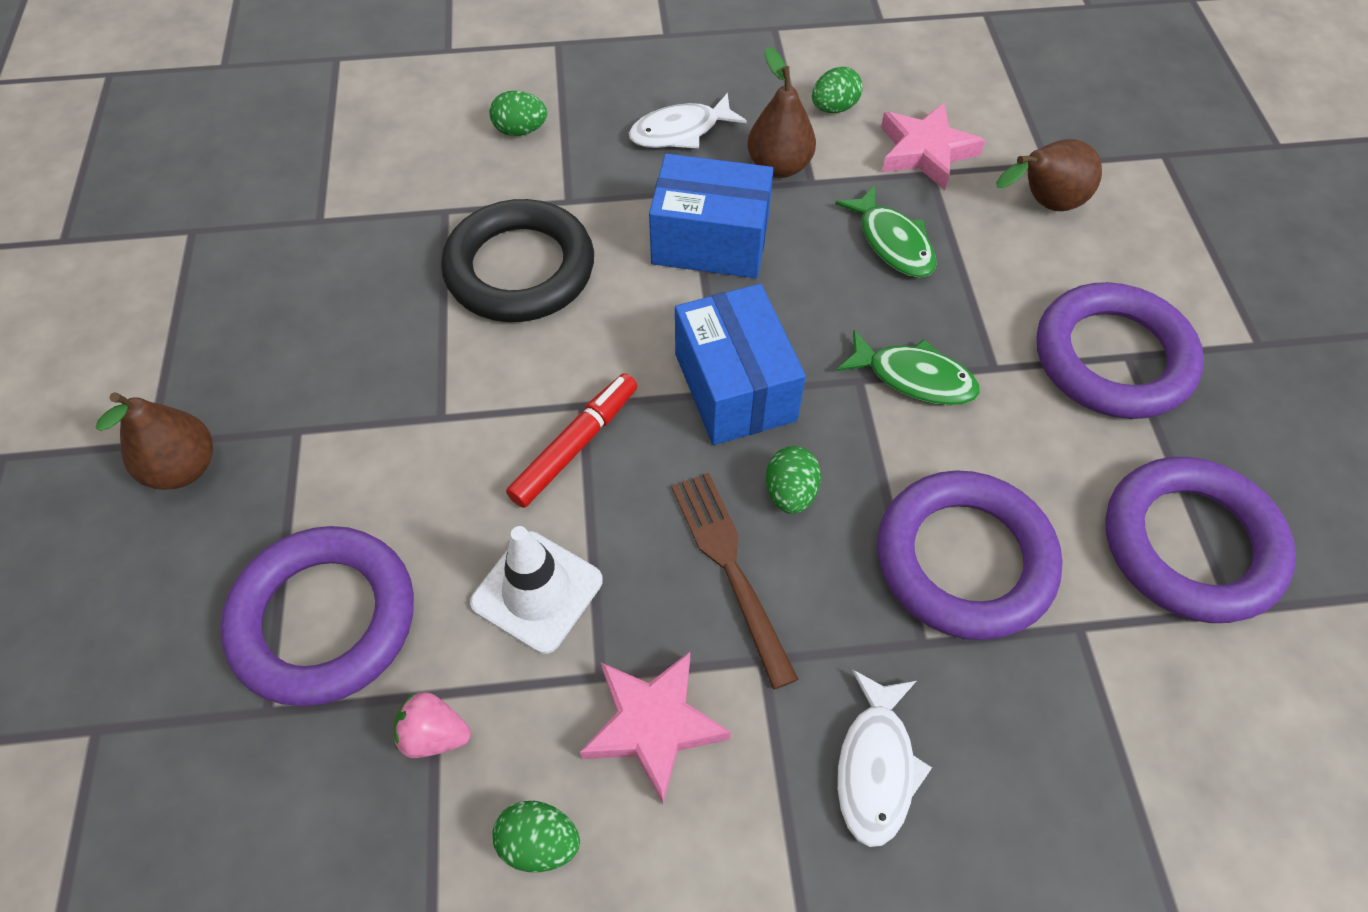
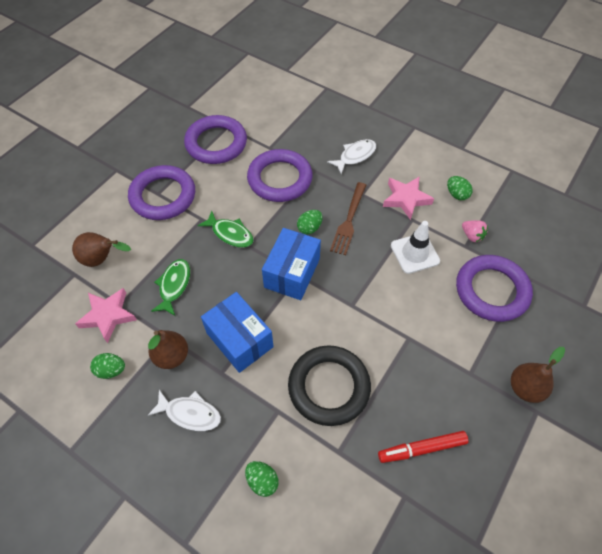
camera: 140 degrees left, 0 degrees up
red marker [506,373,637,508] -> red marker moved to [378,431,468,463]
green fish [836,330,980,405] -> green fish turned 150 degrees clockwise [198,211,254,248]

